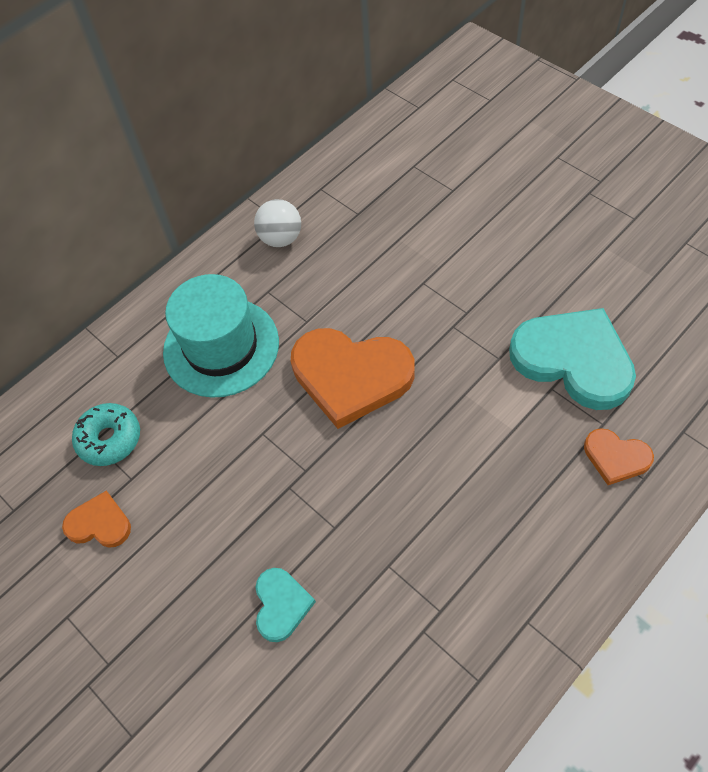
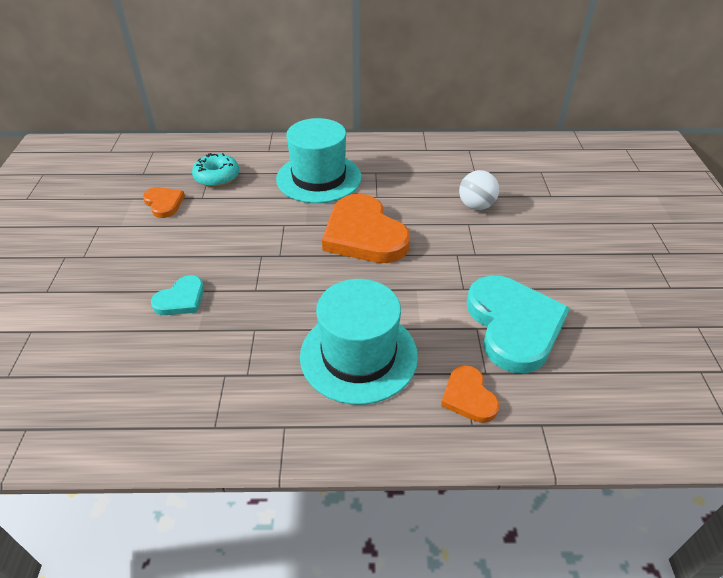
camera: 40 degrees right, 15 degrees down
white ball [254,199,301,247] -> white ball moved to [459,170,499,210]
none -> turquoise hat [300,279,418,405]

